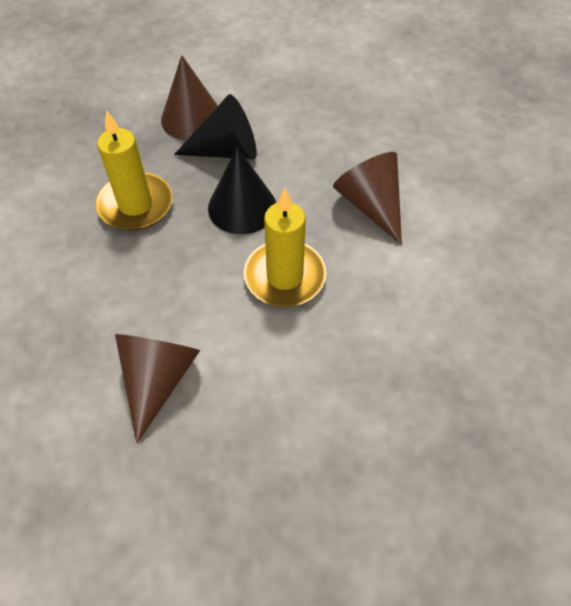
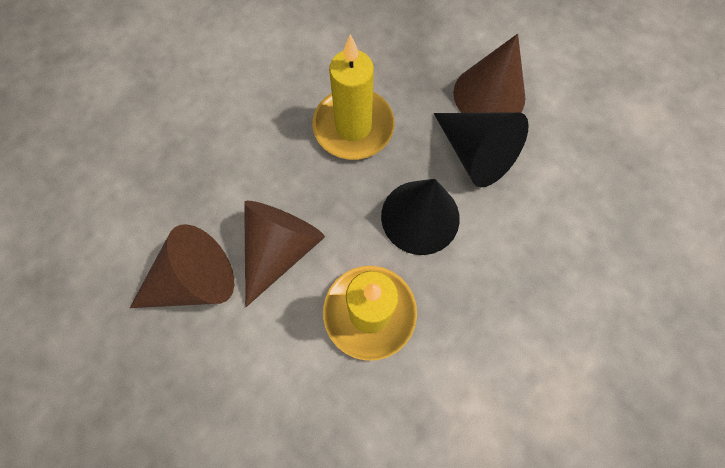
camera: 55 degrees right, 15 degrees up
brown cone [333,152,402,245] -> brown cone moved to [244,201,325,307]

